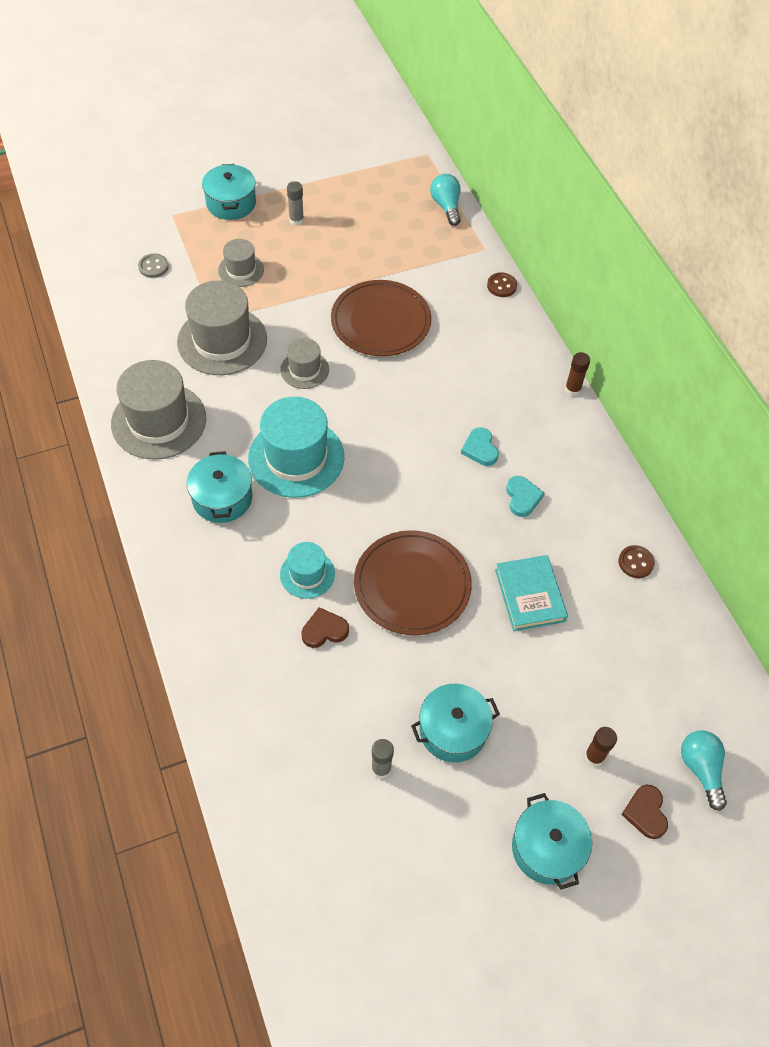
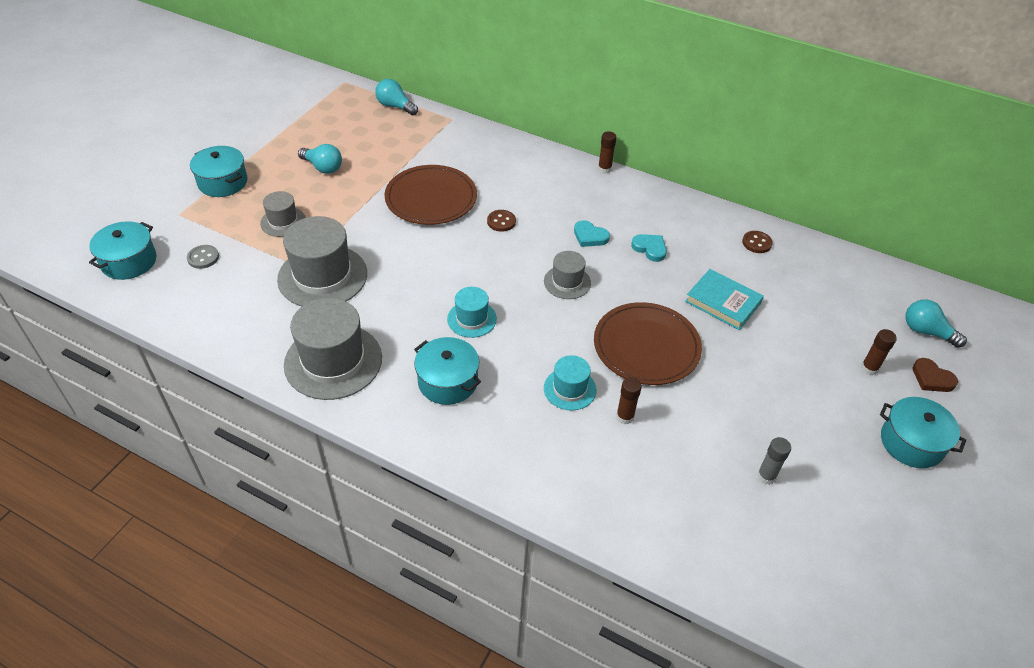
camera: 40 degrees left, 10 degrees down
turquoise hat [248,397,344,498] -> turquoise hat [447,287,497,338], size x0.54
grey hat [280,338,329,389] -> grey hat moved to [544,251,591,299]
grey glue stick [287,181,304,226] -> none
brown heart [302,607,349,648] -> brown glue stick [616,377,642,424]
turquoise pot [411,684,500,762] -> turquoise pot moved to [89,221,157,280]
brown button [487,273,517,297] -> brown button moved to [487,210,516,232]
none -> turquoise light bulb [298,144,342,174]

